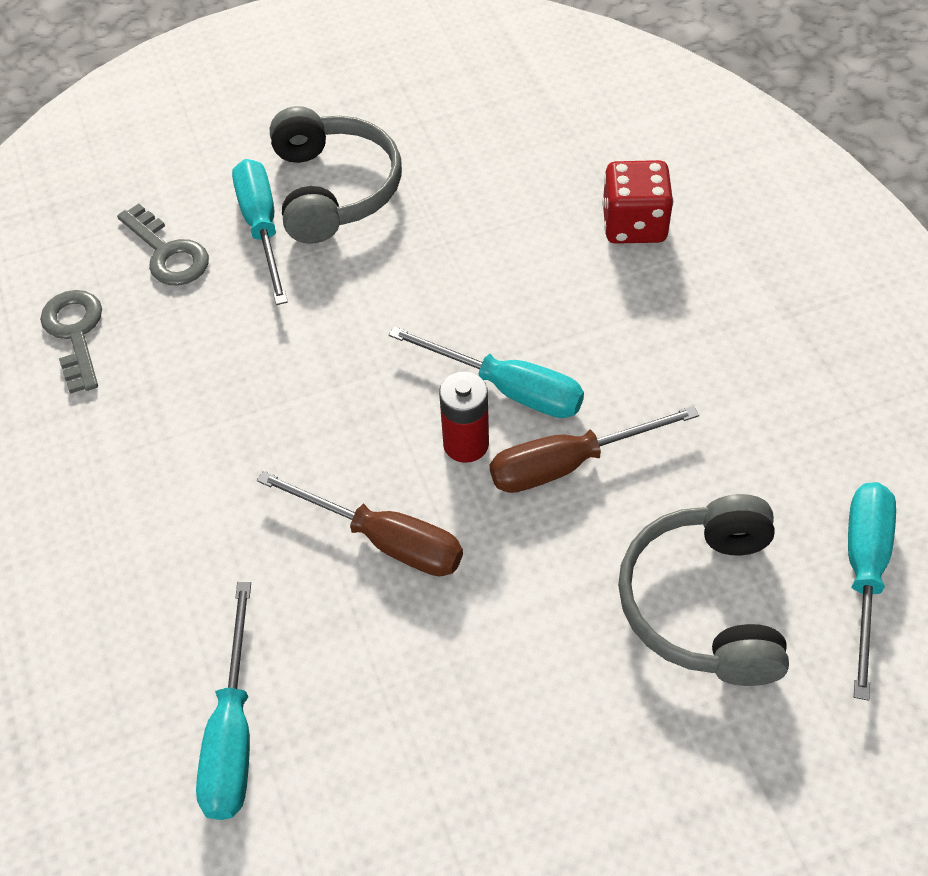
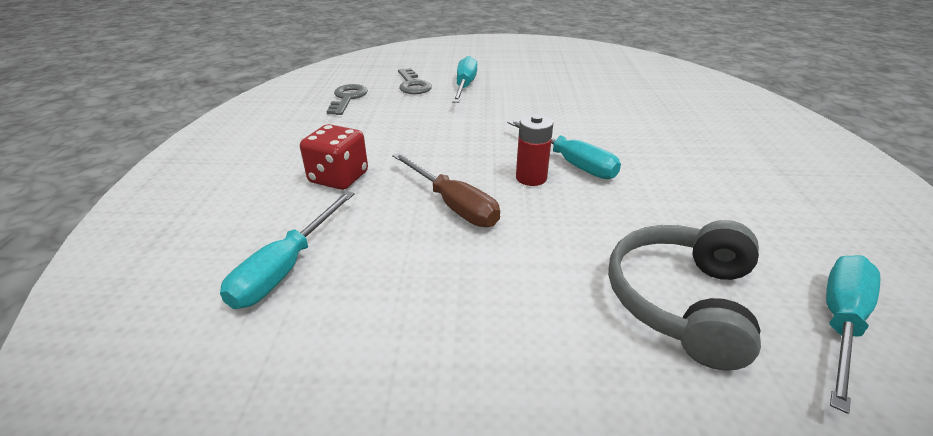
camera: 20 degrees right, 20 degrees down
grey headphones [270,106,402,244] -> none
brown screwdriver [490,406,699,493] -> none
red dice [602,160,673,244] -> red dice moved to [300,124,368,190]

